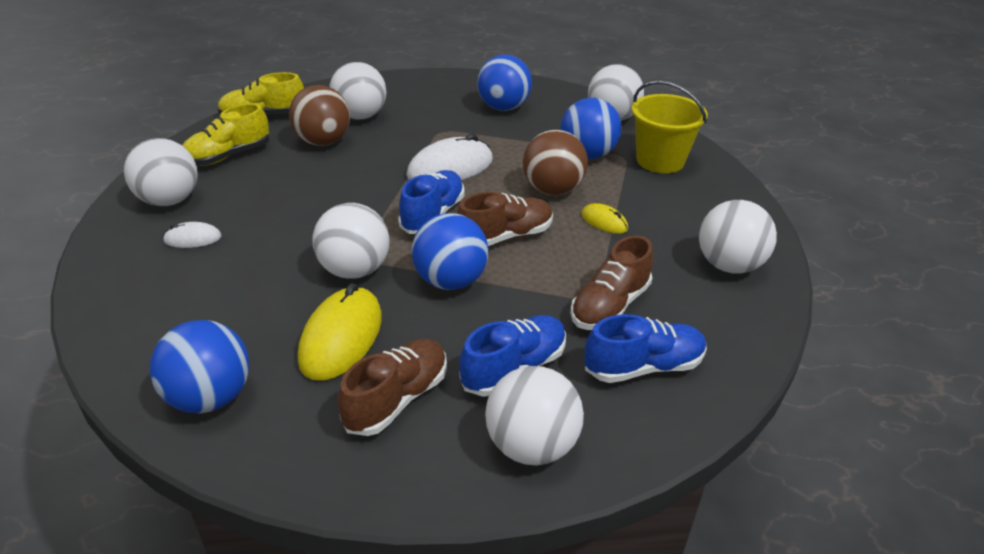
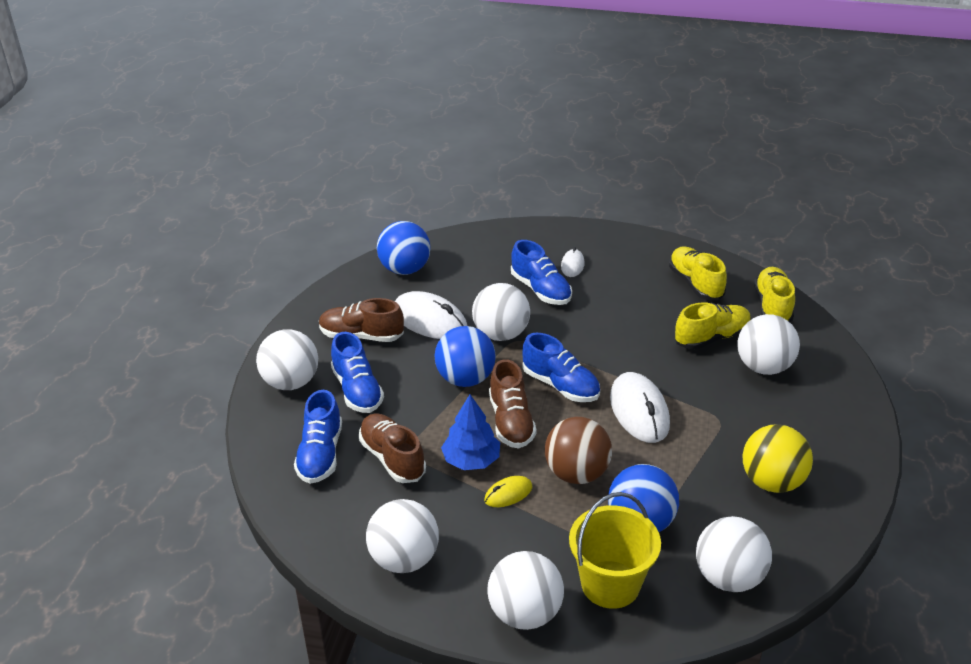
camera: 110 degrees right, 0 degrees up
white ball [124,138,198,206] -> white ball moved to [487,551,564,630]
brown ball [289,85,350,146] -> yellow shoe [674,302,751,350]
yellow mouse [298,283,382,381] -> white mouse [395,291,467,339]
brown shoe [337,339,447,436] -> brown shoe turned 135 degrees clockwise [319,298,404,342]
blue ball [477,54,532,111] -> yellow ball [742,424,813,493]
none -> blue tree [441,394,500,470]
none -> blue shoe [511,240,572,305]

